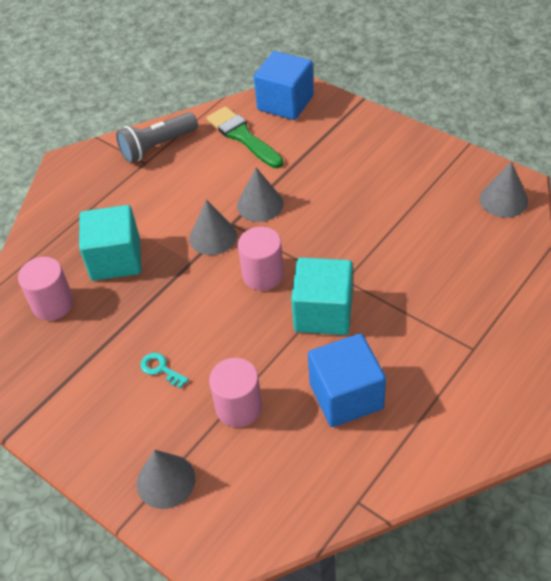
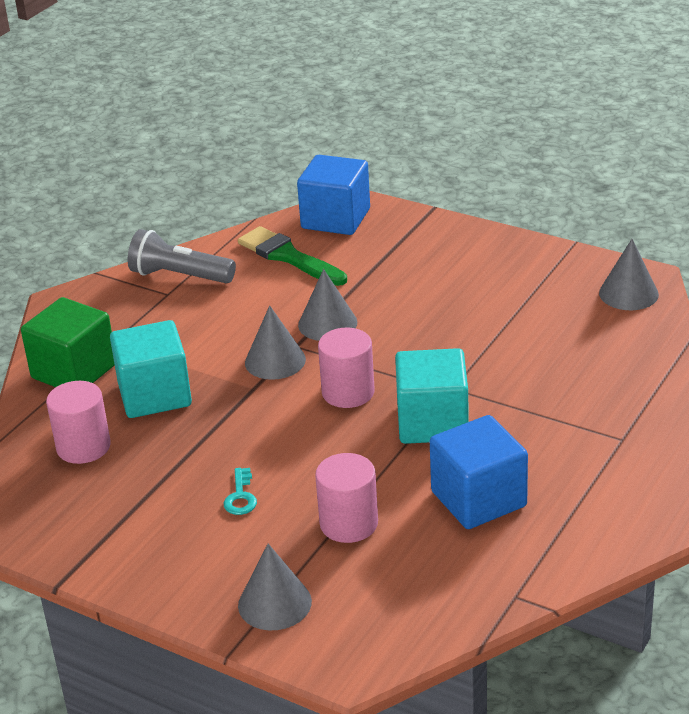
camera: 10 degrees left, 15 degrees down
grey flashlight [116,112,198,163] -> grey flashlight turned 60 degrees clockwise [128,229,236,283]
turquoise key [140,353,189,388] -> turquoise key turned 120 degrees counterclockwise [224,468,257,515]
none -> green cube [21,297,115,387]

